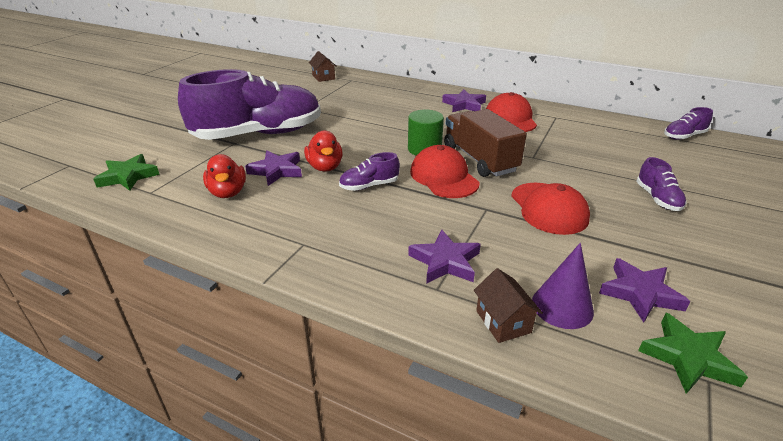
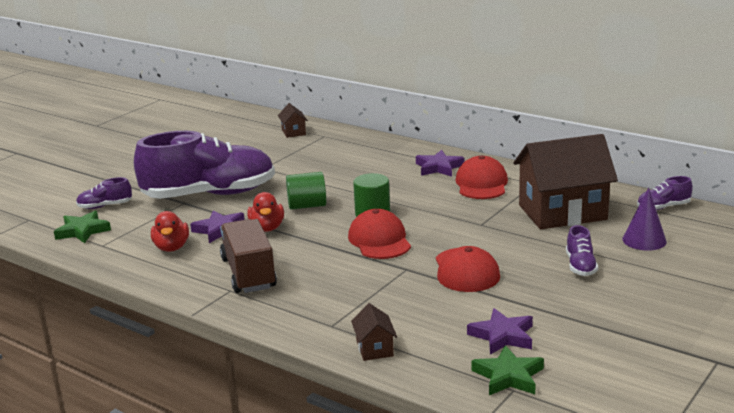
camera: 10 degrees right, 10 degrees down
purple shoe [339,152,400,191] -> purple shoe moved to [76,177,132,209]
purple star [408,229,481,284] -> none
brown truck [444,109,527,177] -> brown truck moved to [220,219,277,293]
purple cone [532,243,594,329] -> purple cone moved to [622,188,667,251]
none -> green cylinder [286,172,326,210]
none -> brown house [513,134,618,229]

